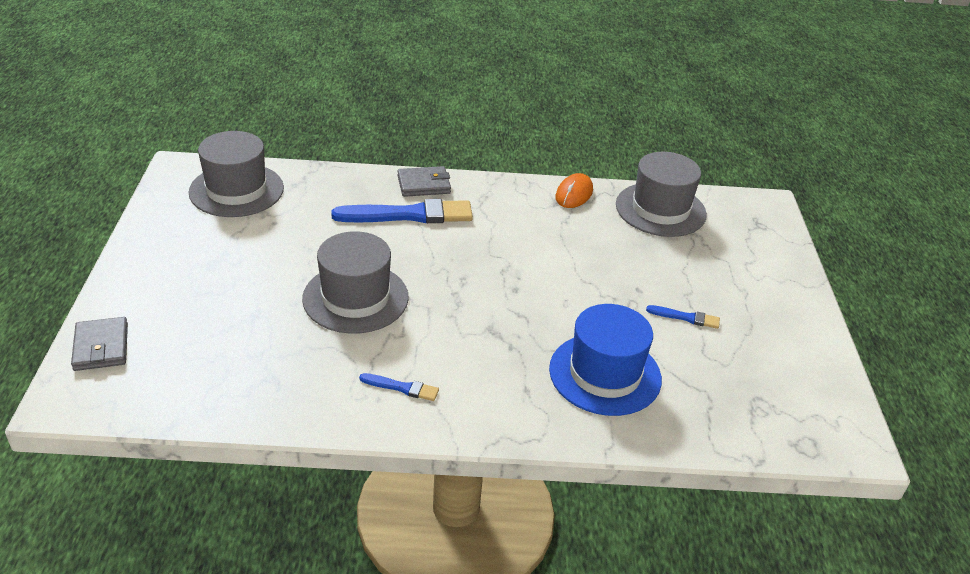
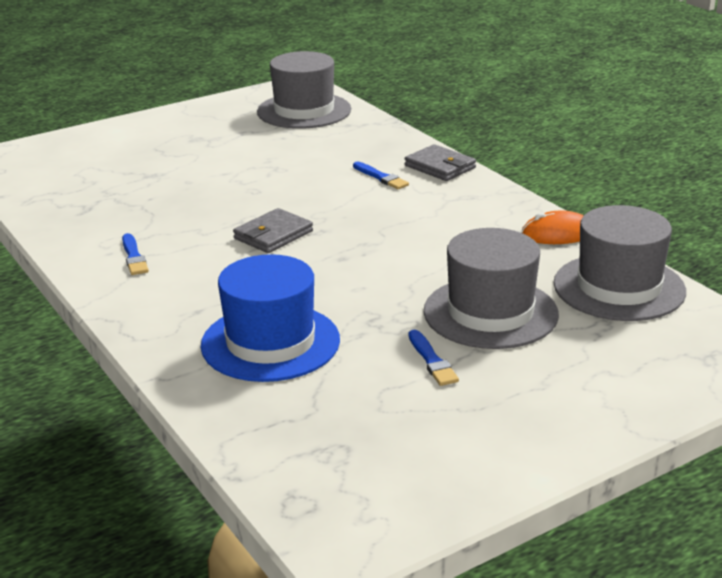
camera: 60 degrees right, 10 degrees down
grey wallet [71,317,128,371] -> grey wallet moved to [233,208,313,253]
grey hat [302,231,409,334] -> grey hat moved to [424,228,559,349]
blue brush [331,199,473,224] -> blue brush [353,162,409,189], size x0.47

